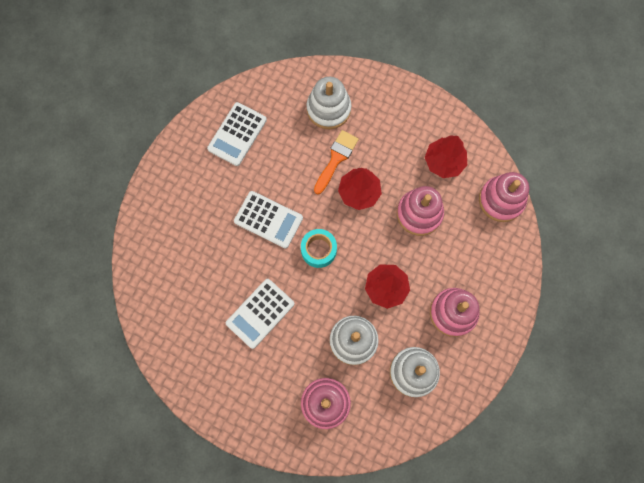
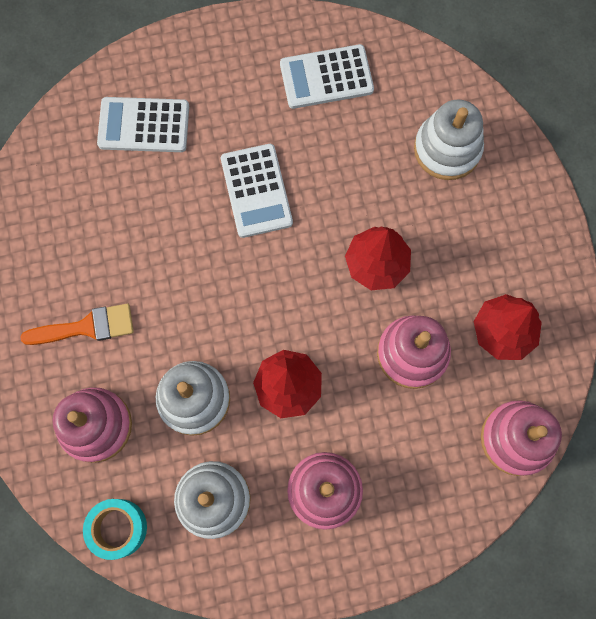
camera: 50 degrees right, 0 degrees up
white calculator [226,279,295,349] -> white calculator moved to [97,97,189,152]
turquoise tape [301,229,337,268] -> turquoise tape moved to [83,499,147,560]
orange brush [314,130,359,194] -> orange brush moved to [20,304,134,345]

